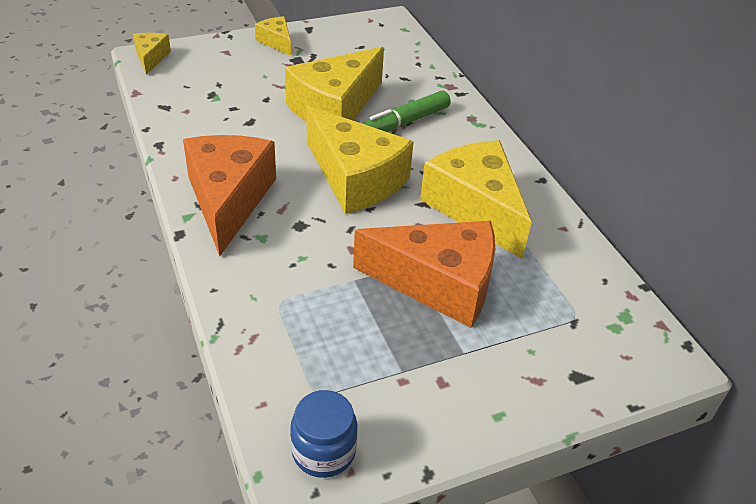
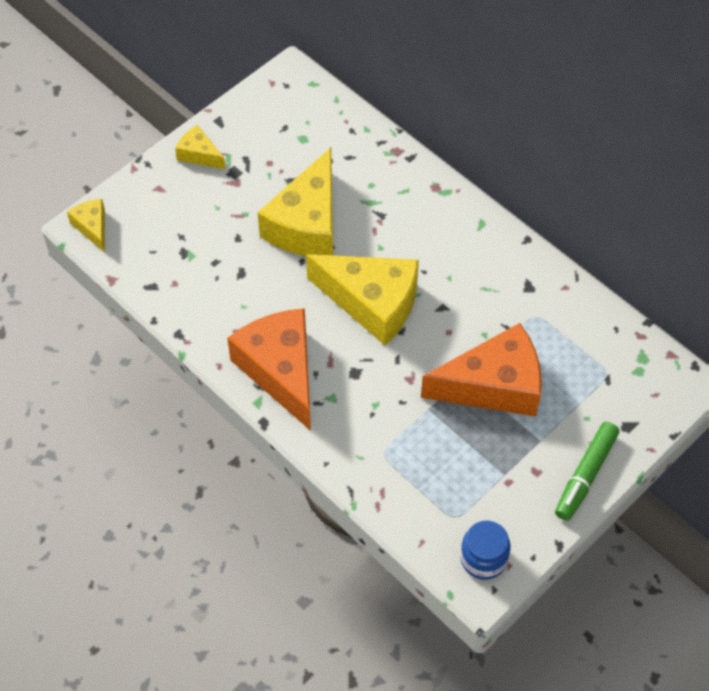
camera: 20 degrees left, 15 degrees up
green marker [362,91,451,132] -> green marker moved to [555,422,619,521]
yellow cheese [420,140,532,259] -> none

